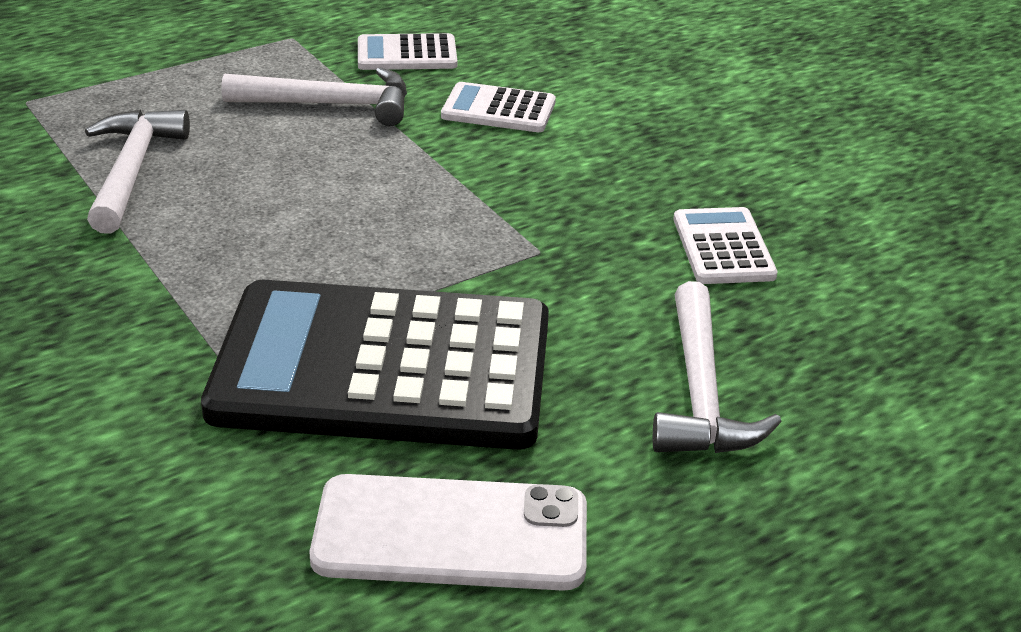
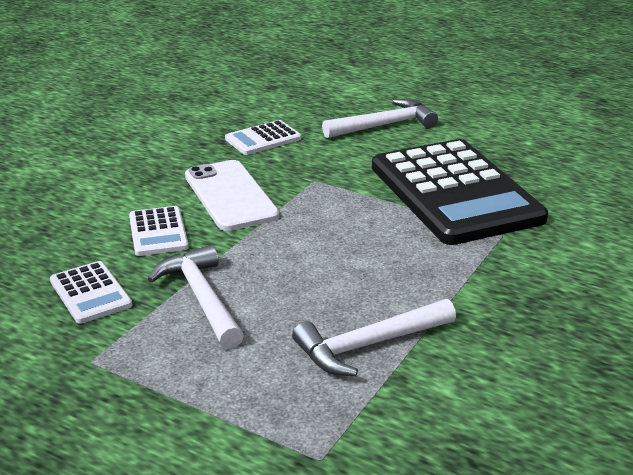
camera: 115 degrees left, 5 degrees down
white phone [309,474,587,591] -> white phone moved to [185,160,280,231]

